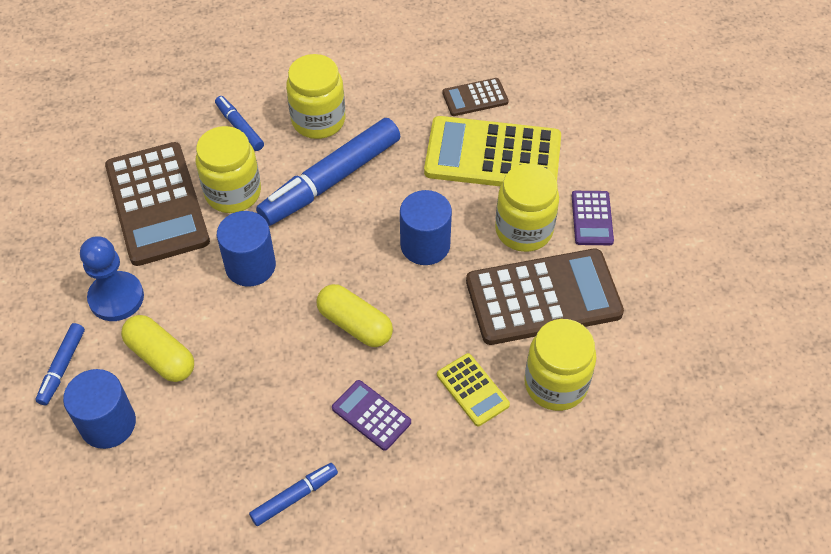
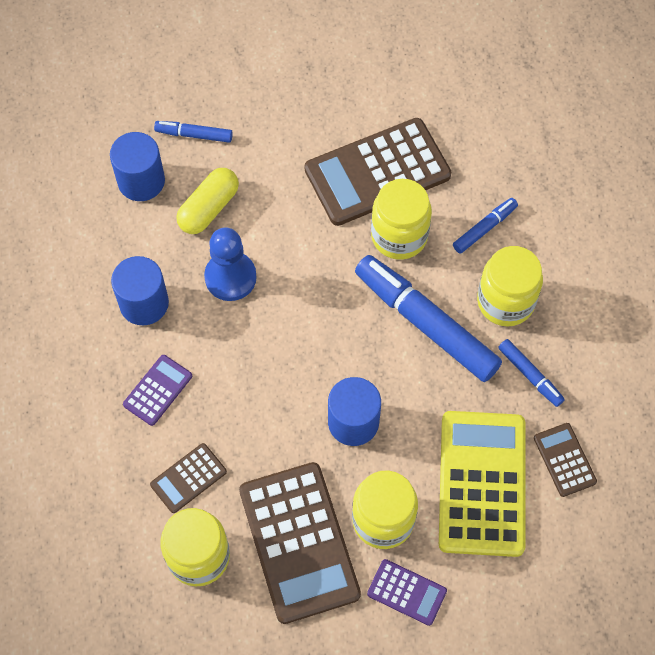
camera: 85 degrees right, 10 degrees up
blue pawn [80,237,144,321] -> blue pawn moved to [204,227,257,301]
blue cylinder [217,211,276,287] -> blue cylinder moved to [111,256,169,325]
blue marker [249,463,338,526] -> blue marker moved to [498,339,565,407]
yellow capsule [316,284,393,347] -> none
yellow calculator [437,353,510,426] -> brown calculator [150,443,227,513]
purple calculator [572,191,614,245] -> purple calculator turned 150 degrees counterclockwise [367,559,447,626]

